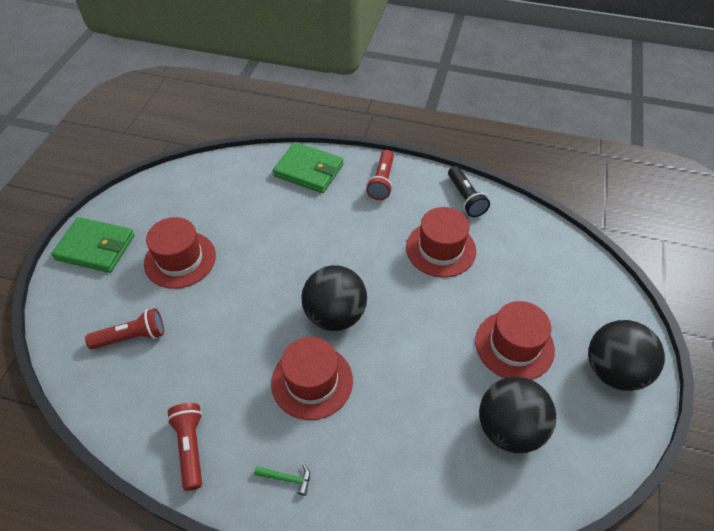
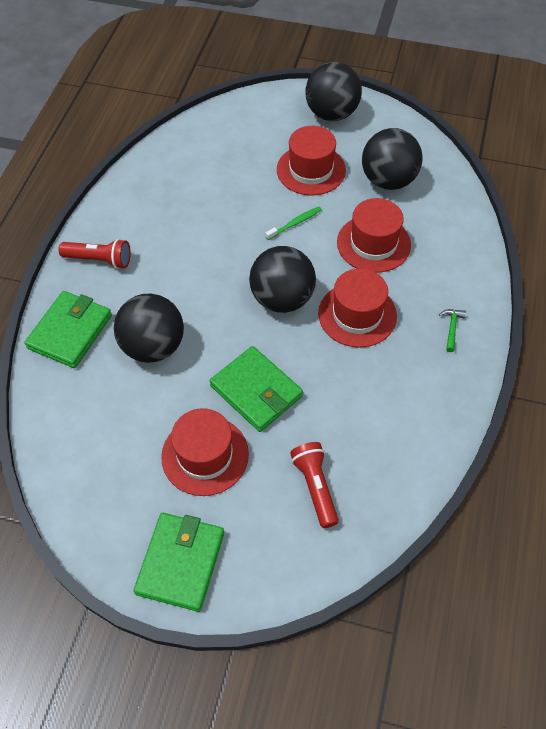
camera: 90 degrees left, 5 degrees up
red flashlight [167,403,202,491] -> none
red hat [406,207,476,278] -> red hat moved to [337,198,411,273]
black flashlight [448,166,490,217] -> none
none -> black ball [114,294,184,363]
none -> green wallet [210,346,303,432]
none -> green toothbrush [266,207,322,240]

